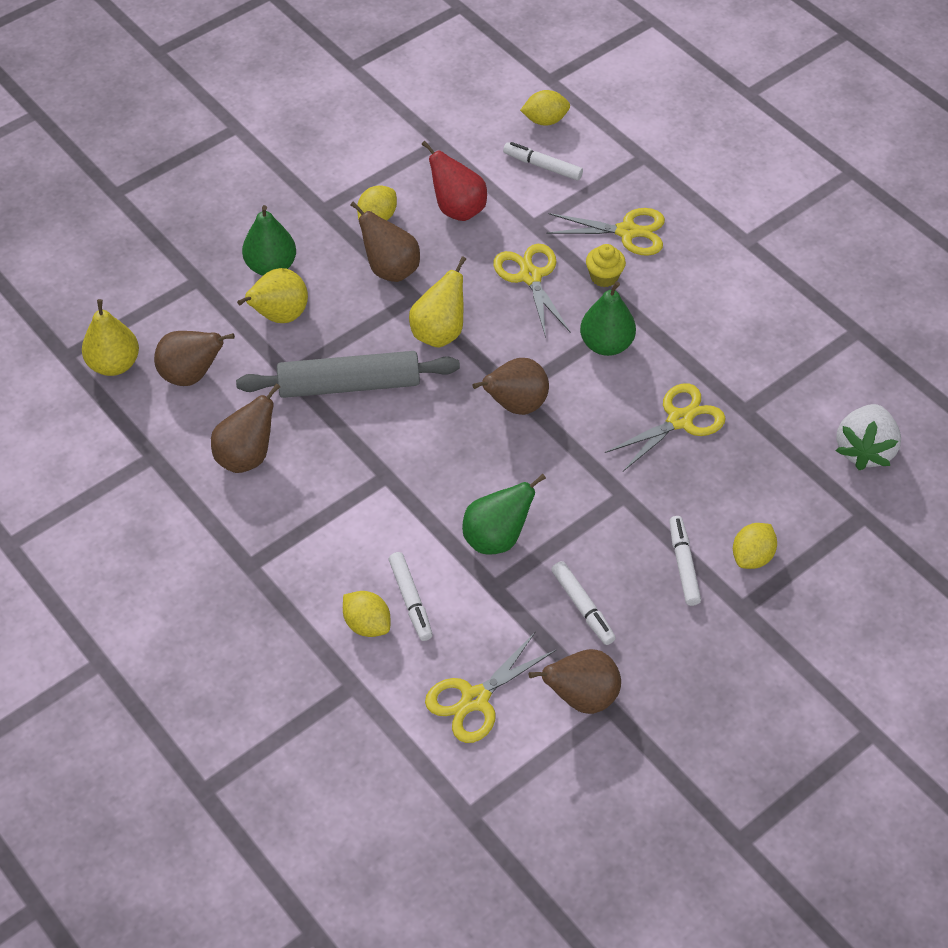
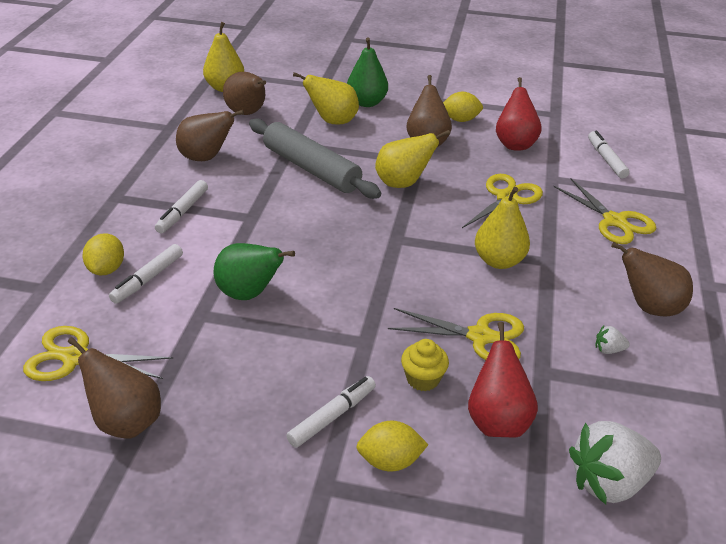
camera: 50 degrees right, 15 degrees down
brown pear [472,358,549,415] -> brown pear moved to [611,242,693,316]
yellow lemon [520,90,570,126] -> none
white marker [551,561,616,645] -> white marker moved to [155,180,208,234]
green pear [580,281,636,356] -> yellow pear [475,187,530,269]
yellow cupcake [586,244,626,287] -> yellow cupcake moved to [401,339,449,391]
none -> red pear [468,322,538,438]
none -> white strawberry [596,326,630,354]

